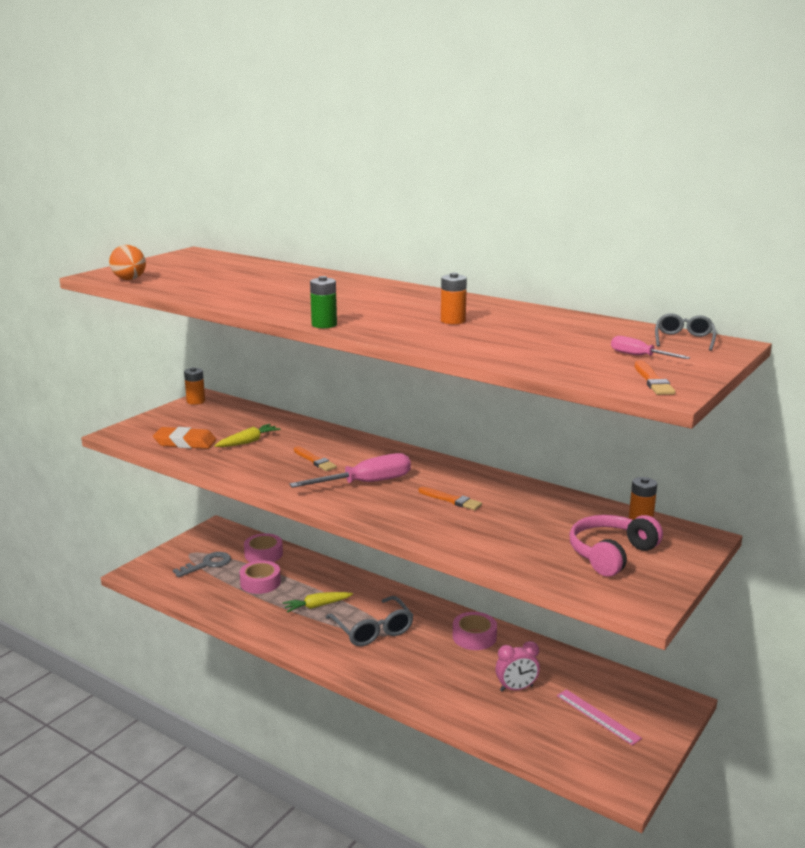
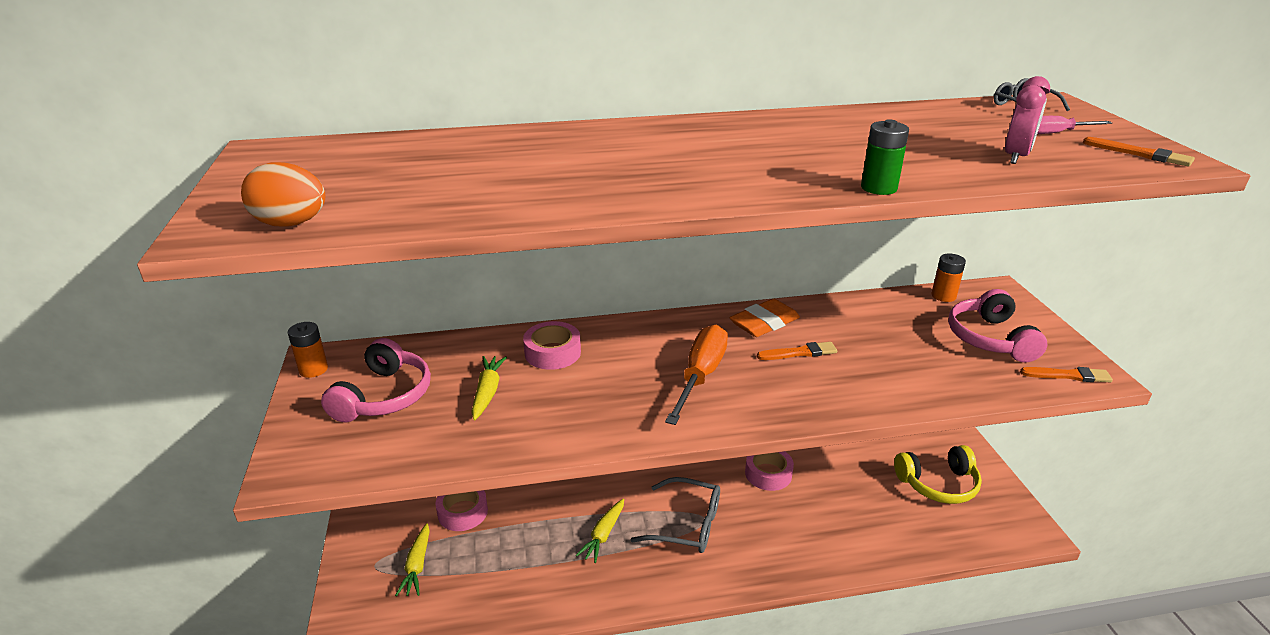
camera: 45 degrees left, 10 degrees up
orange eraser [153,427,216,449] -> orange eraser moved to [730,298,800,337]
grey key [173,552,231,577] -> yellow carrot [395,523,430,596]
pink tape [239,560,281,594] -> pink tape moved to [523,321,581,370]
pink screwdriver [289,453,411,488] -> orange screwdriver [665,325,728,425]
orange brush [294,446,337,471] -> orange brush moved to [1020,367,1113,382]
green battery [310,276,337,328] -> green battery moved to [861,119,909,195]
orange battery [441,273,467,324] -> none
pink clock [495,641,540,692] -> pink clock moved to [1005,76,1050,164]
pink ruler [557,689,642,745] -> yellow headphones [894,445,982,504]
none -> pink headphones [321,338,431,422]

